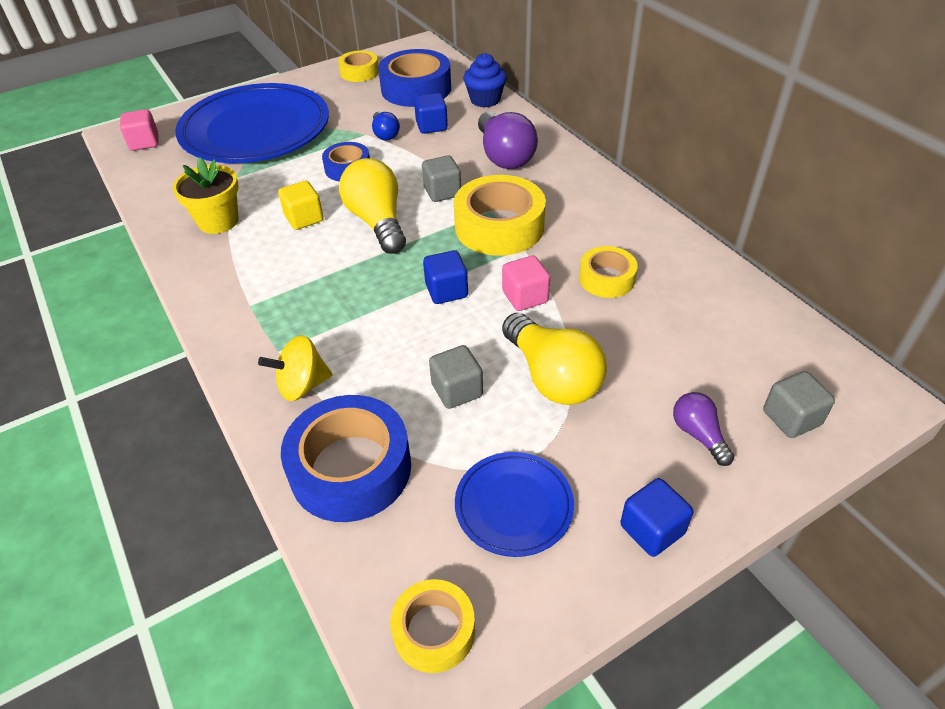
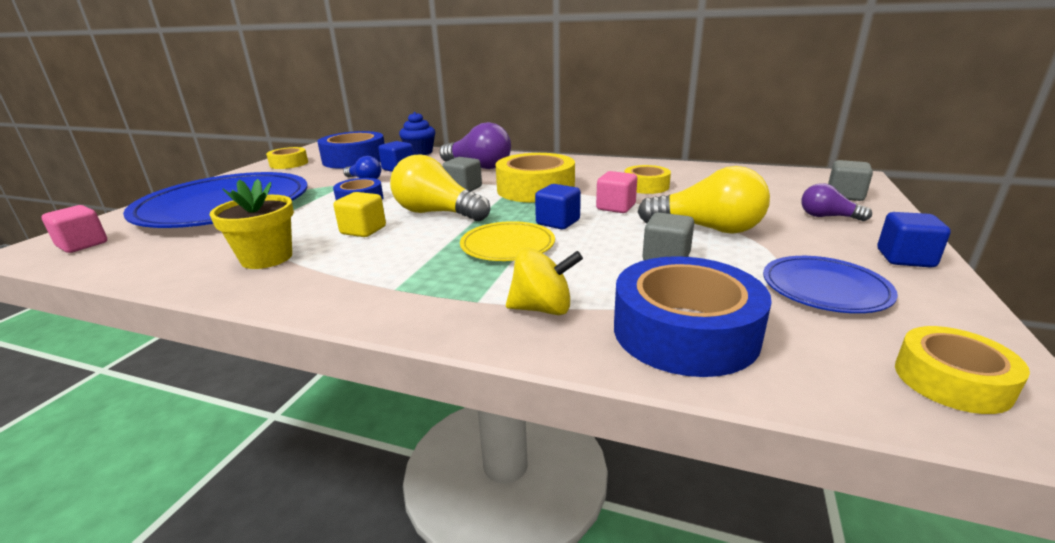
camera: 40 degrees left, 20 degrees down
yellow spinning top [258,335,333,401] -> yellow spinning top turned 120 degrees counterclockwise [506,247,583,315]
none -> yellow plate [460,221,555,261]

